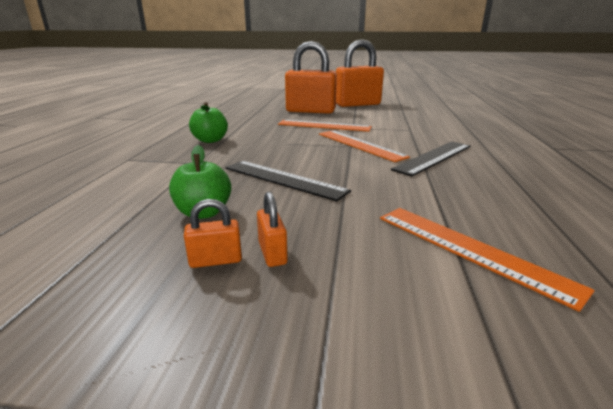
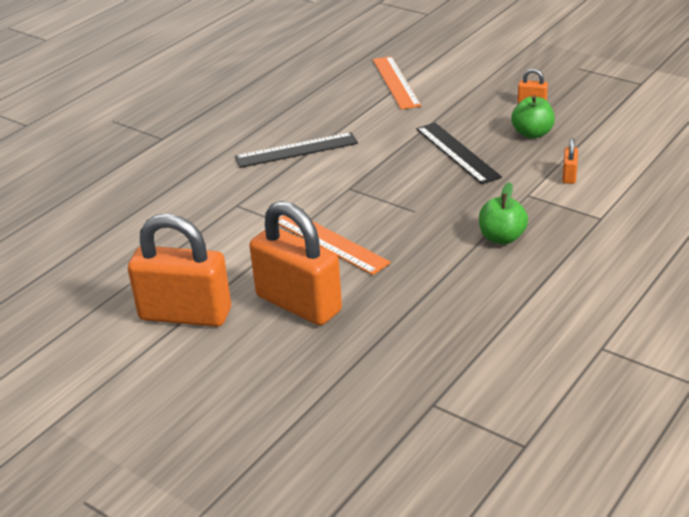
camera: 150 degrees left, 10 degrees up
orange padlock [257,192,288,267] -> orange padlock moved to [562,138,578,184]
orange ruler [319,130,410,162] -> none

